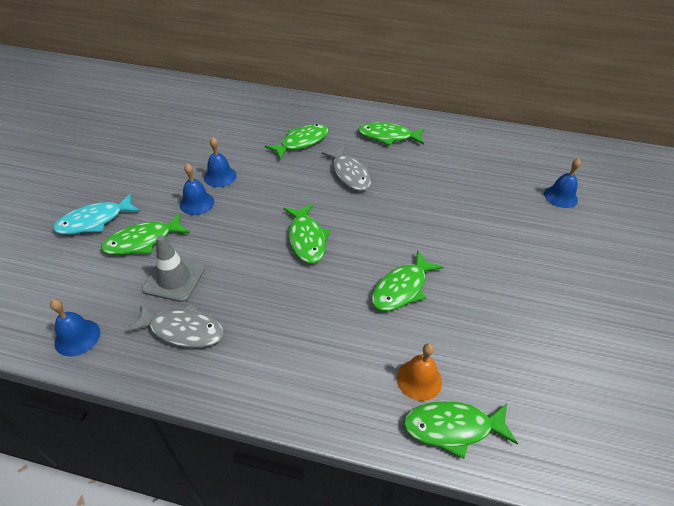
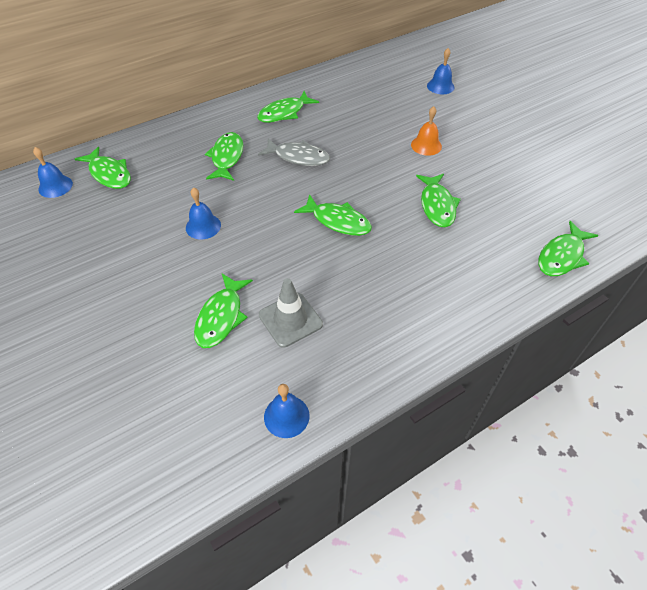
camera: 45 degrees left, 5 degrees up
turquoise fish [53,193,141,235] -> none
grey fish [125,303,224,348] -> none
blue bell [180,164,214,215] -> blue bell moved to [33,147,73,198]
orange bell [397,343,442,401] -> orange bell moved to [411,106,442,156]
none -> green fish [75,147,131,189]

